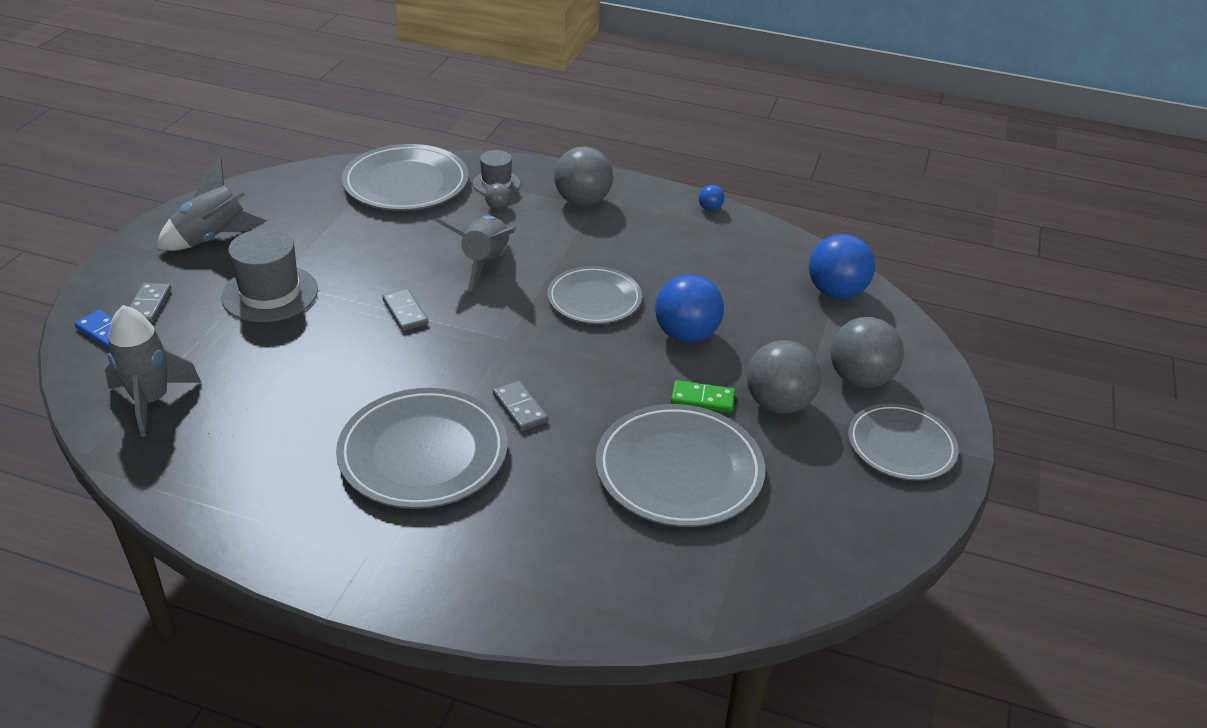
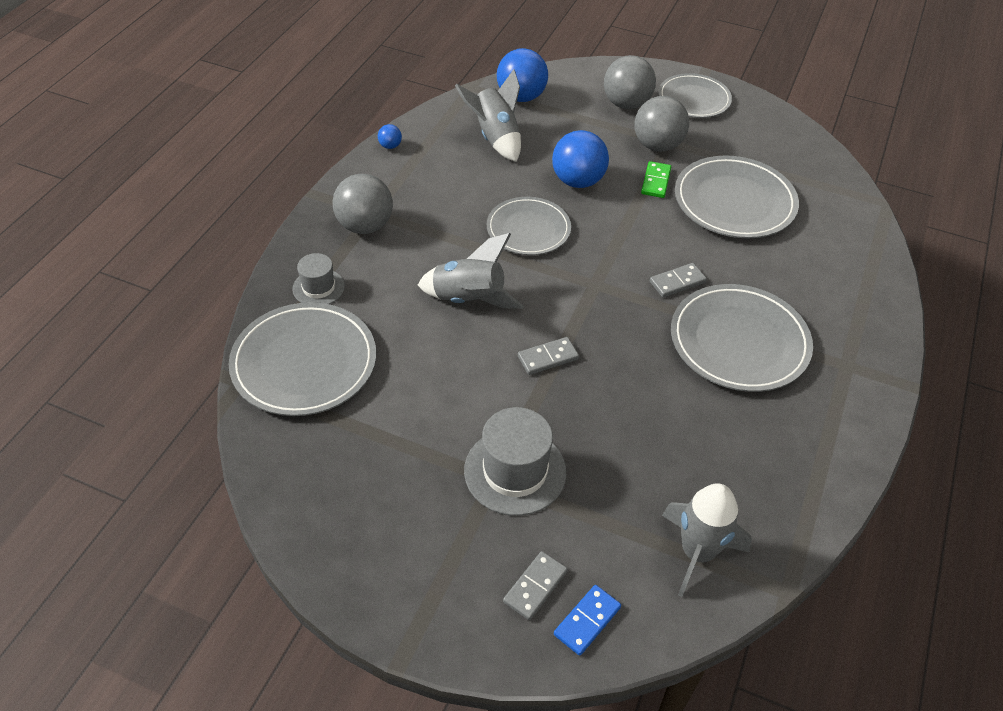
camera: 85 degrees left, 10 degrees up
grey domino [129,283,171,323] -> grey domino turned 60 degrees counterclockwise [503,551,568,620]
grey rocket [157,158,267,251] -> grey rocket moved to [455,69,521,162]
grey ball [485,183,511,210] -> none

